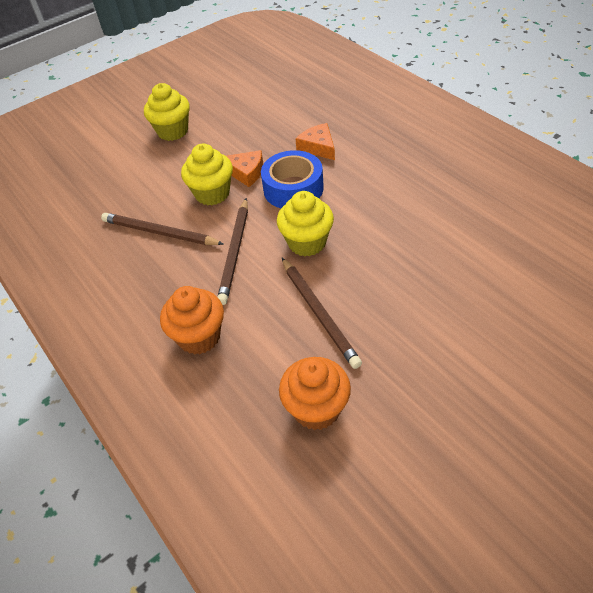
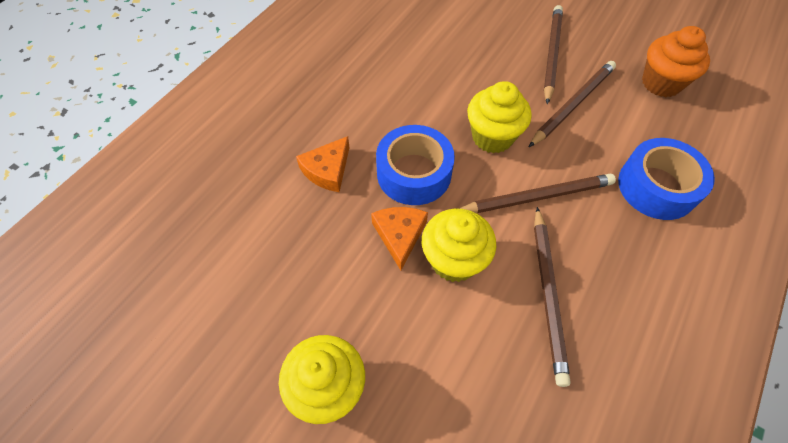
camera: 115 degrees left, 10 degrees up
orange cupcake [160,286,224,355] -> blue tape [618,138,715,220]
none -> brown pencil [544,5,563,104]

